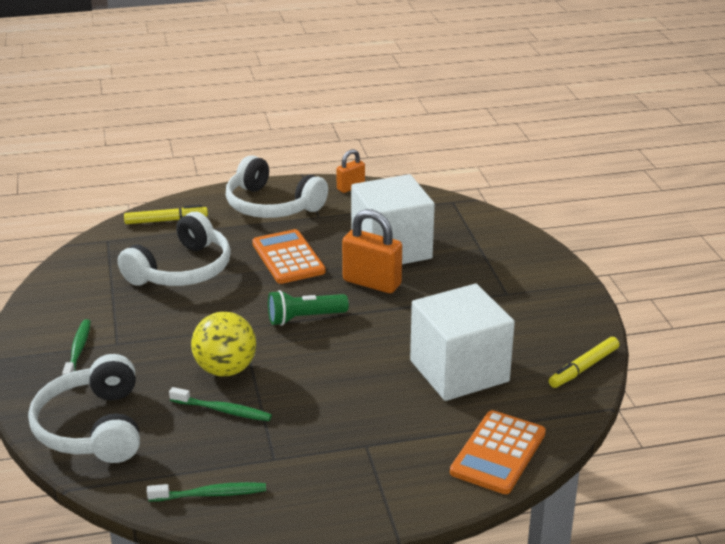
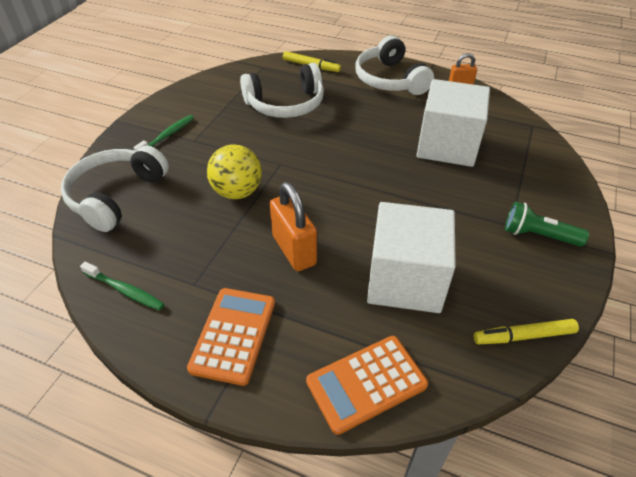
camera: 35 degrees right, 15 degrees up
green toothbrush [169,387,272,421] -> none
orange calculator [252,229,326,284] -> orange calculator moved to [187,288,275,386]
green flashlight [268,290,349,326] -> green flashlight moved to [505,202,589,247]
orange padlock [342,209,402,293] -> orange padlock moved to [270,182,317,271]

